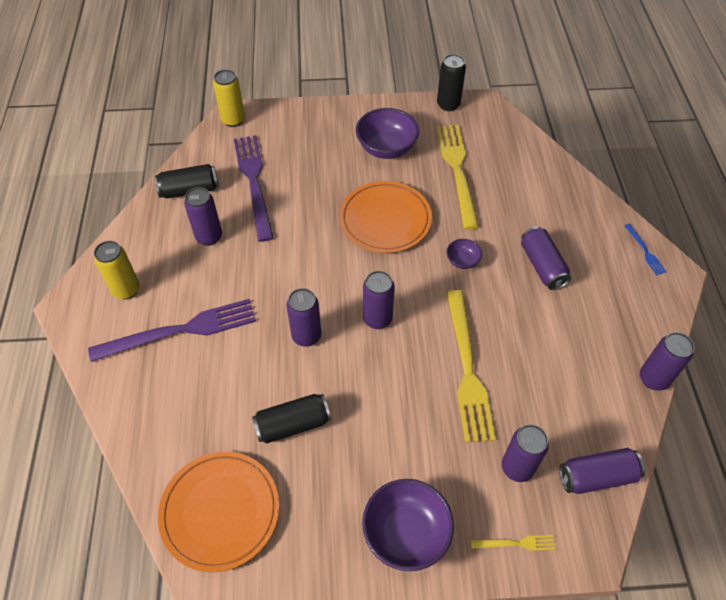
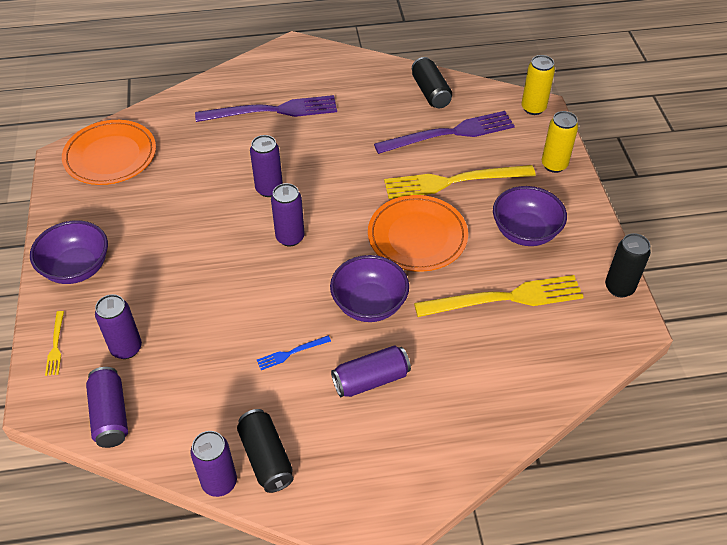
camera: 85 degrees right, 5 degrees down
purple fork [88,299,256,362] -> purple fork turned 75 degrees counterclockwise [195,95,337,122]
yellow can [94,241,140,299] -> yellow can moved to [542,111,578,173]
purple can [184,187,222,246] -> none
black can [252,394,331,444] -> black can moved to [237,409,293,493]
purple bowl [447,239,482,269] -> purple bowl [330,255,409,322], size x1.98
yellow fork [447,290,496,443] -> yellow fork moved to [384,165,536,199]
blue fork [624,224,666,275] -> blue fork moved to [257,336,331,370]

